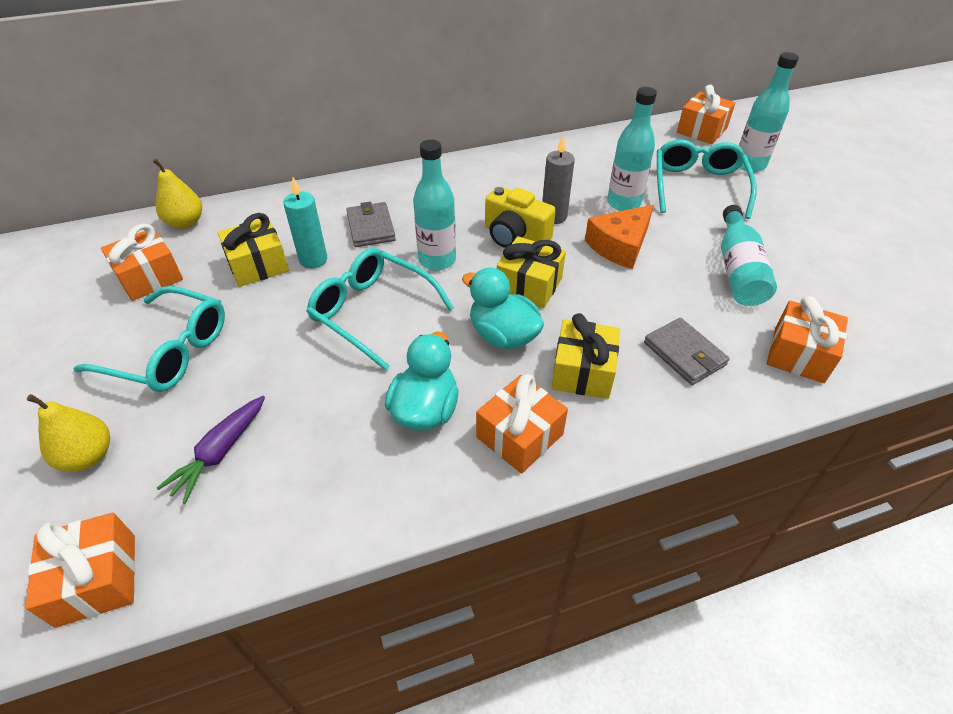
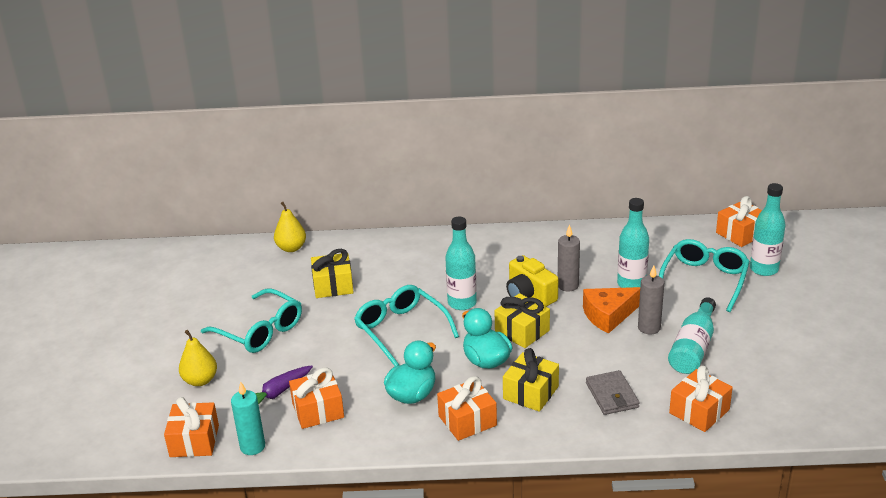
camera: 20 degrees right, 15 degrees down
orange gift [101,223,183,301] -> orange gift moved to [289,367,344,429]
turquoise candle [283,178,327,269] -> turquoise candle moved to [231,381,265,455]
grey wallet [346,202,396,247] -> none
none -> grey candle [638,265,664,334]

